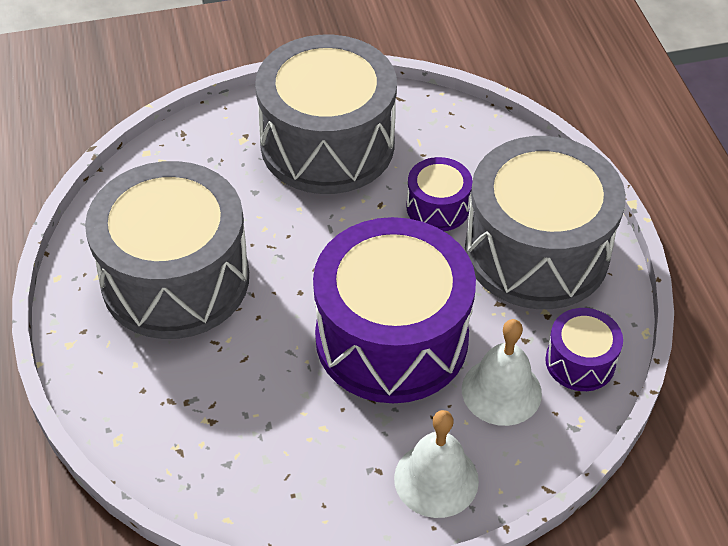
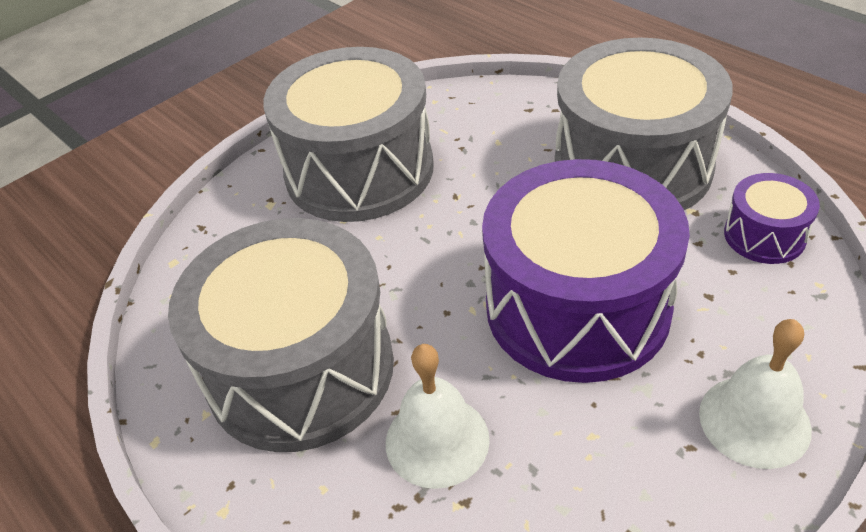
camera: 25 degrees left, 5 degrees down
purple drum [407,157,472,231] -> none
white bell [462,319,542,426] -> white bell moved to [386,344,490,489]

